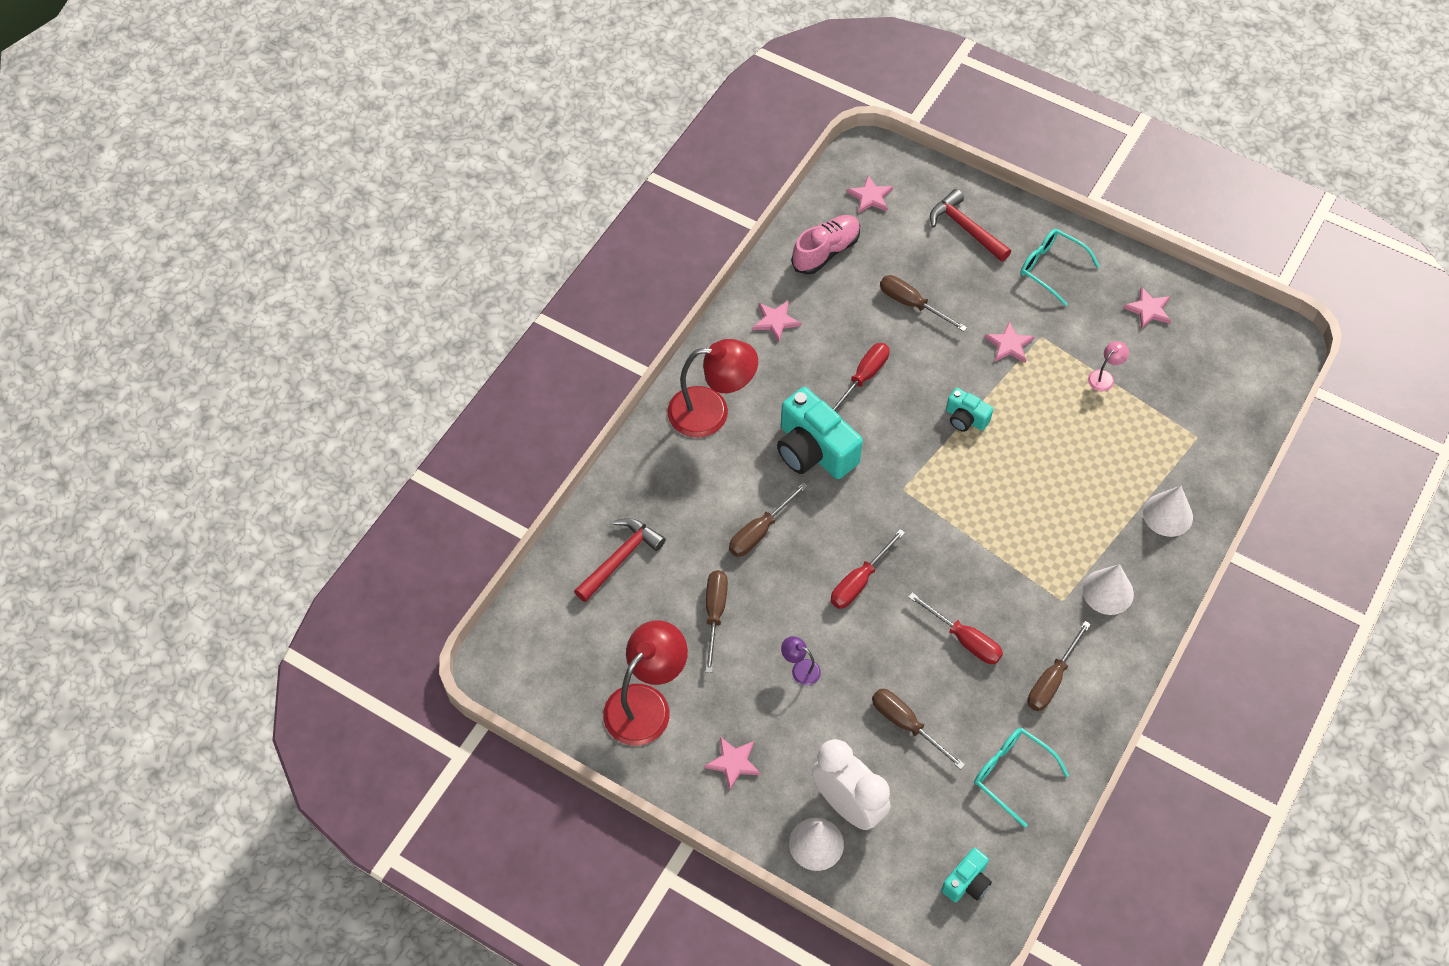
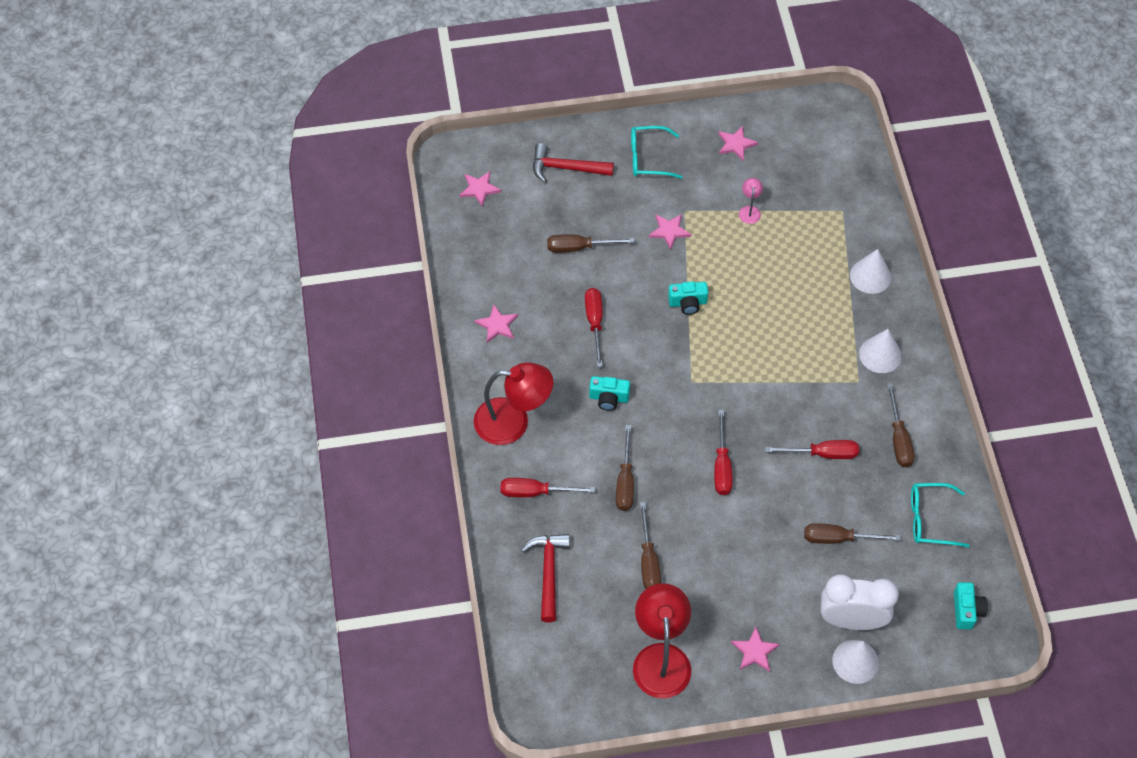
camera: 40 degrees left, 0 degrees up
red lamp [667,339,758,438] -> red lamp turned 45 degrees clockwise [474,362,553,445]
brown screwdriver [705,570,728,673] -> brown screwdriver turned 150 degrees counterclockwise [640,502,661,589]
turquoise camera [777,387,863,479] -> turquoise camera [589,376,630,411], size x0.52
purple lamp [781,636,821,685] -> none
pink shoe [791,215,860,275] -> none
none -> red screwdriver [500,478,595,497]

